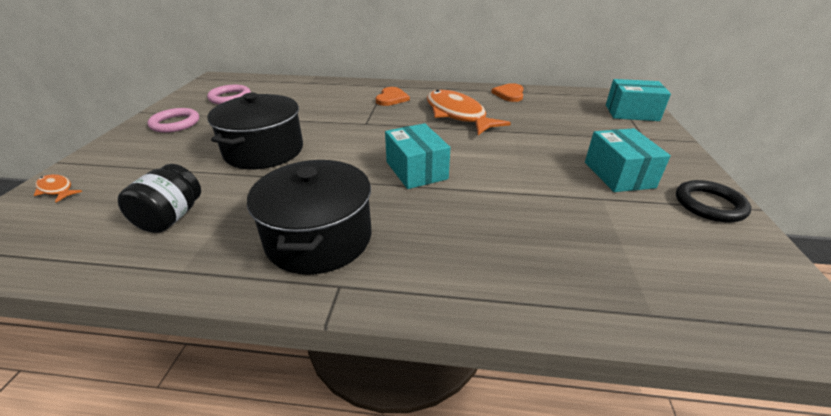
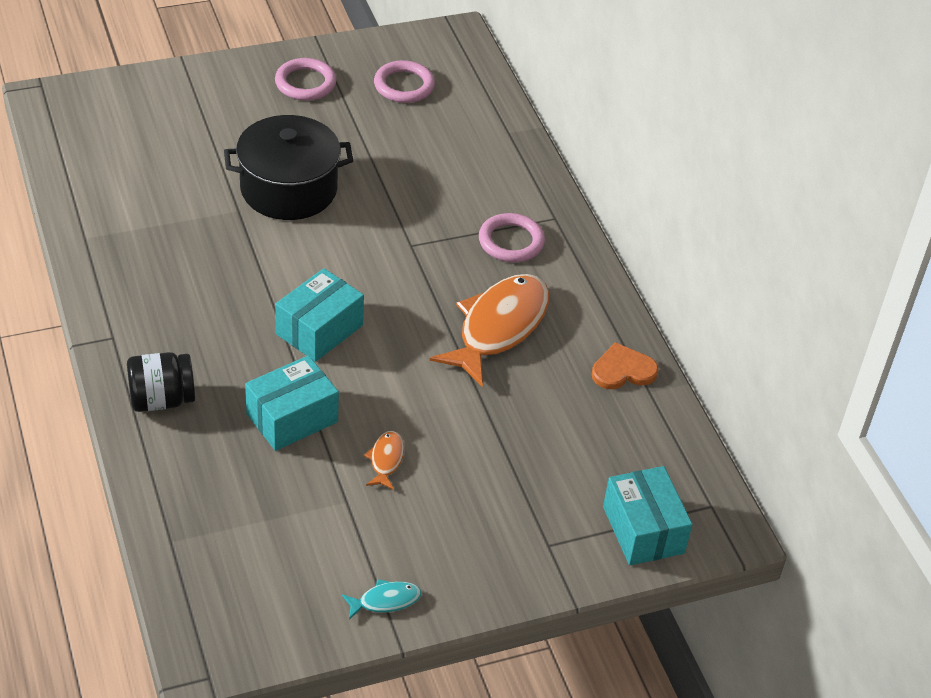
camera: 60 degrees right, 10 degrees up
orange fish [34,174,82,203] -> orange fish moved to [364,431,404,490]
black jar [118,164,201,233] -> black jar moved to [127,352,195,412]
black pot [247,160,372,275] -> none
orange heart [376,87,410,106] -> pink ring [479,213,545,262]
turquoise box [585,128,671,192] -> turquoise box moved to [245,355,339,451]
black ring [676,180,751,222] -> turquoise fish [342,579,421,620]

